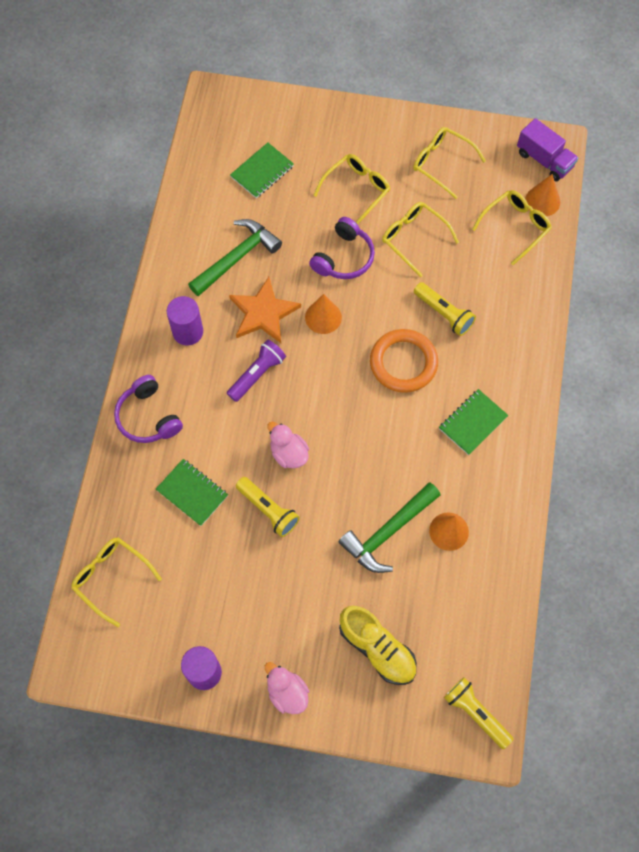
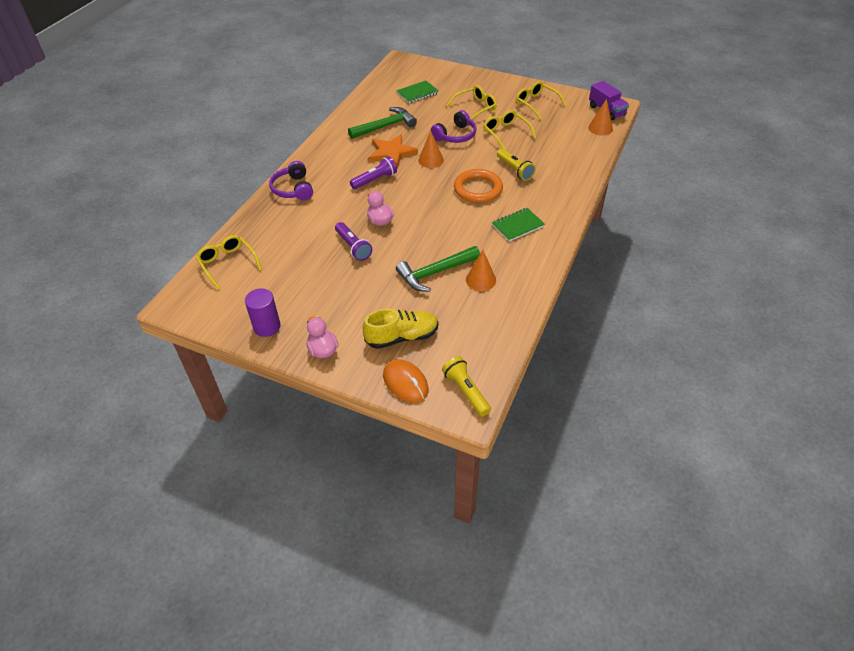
camera: 15 degrees right, 20 degrees down
green notebook [156,459,228,526] -> none
purple cylinder [167,296,203,345] -> none
yellow flashlight [236,477,300,537] -> purple flashlight [335,222,372,261]
yellow shoe [339,606,417,685] -> yellow shoe turned 75 degrees counterclockwise [363,309,438,349]
yellow glasses [472,190,552,265] -> none
none -> orange mouse [383,359,429,402]

